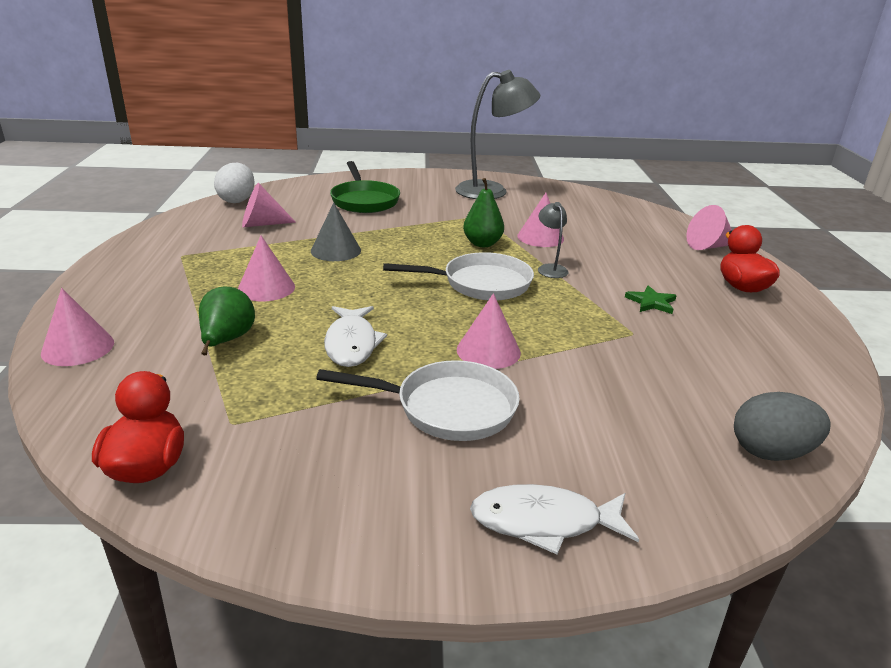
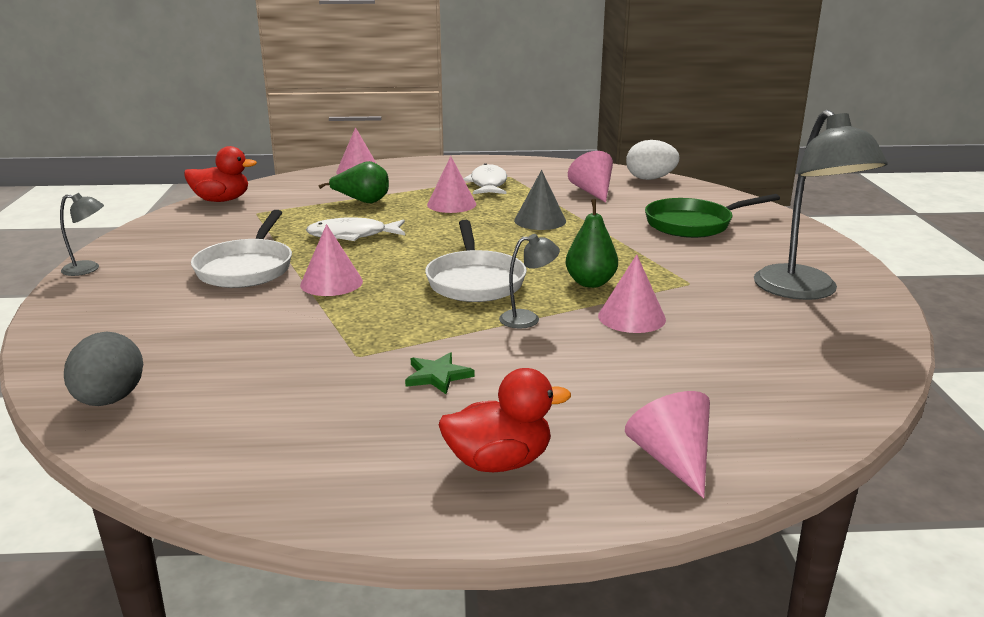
camera: 90 degrees right, 5 degrees down
white fish [470,484,639,554] -> white fish moved to [463,163,507,194]
none -> grey lamp [60,193,104,276]

